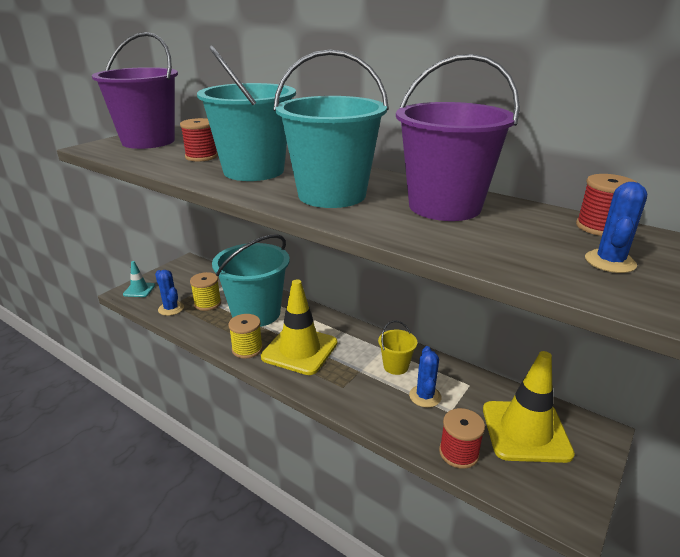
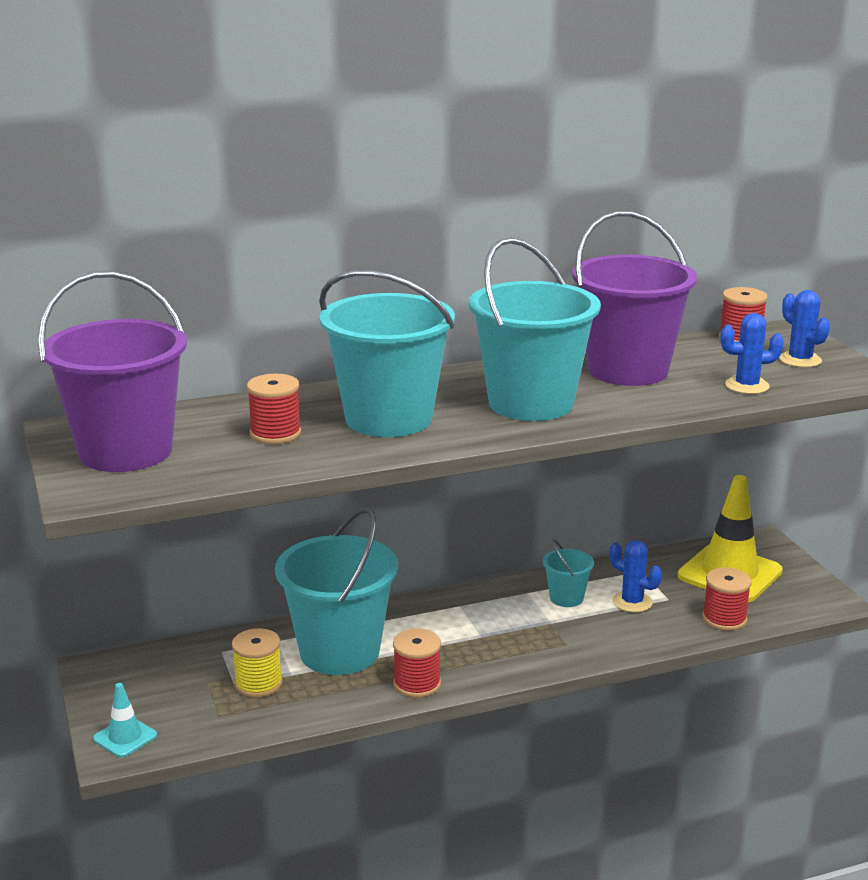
camera: 55 degrees left, 5 degrees down
blue cactus [155,270,184,316] -> blue cactus moved to [720,313,784,394]
yellow spool [228,314,263,359] -> red spool [393,628,441,698]
yellow traffic cone [261,279,337,375] -> none
yellow bucket [378,321,417,375] -> turquoise bucket [543,539,594,607]

